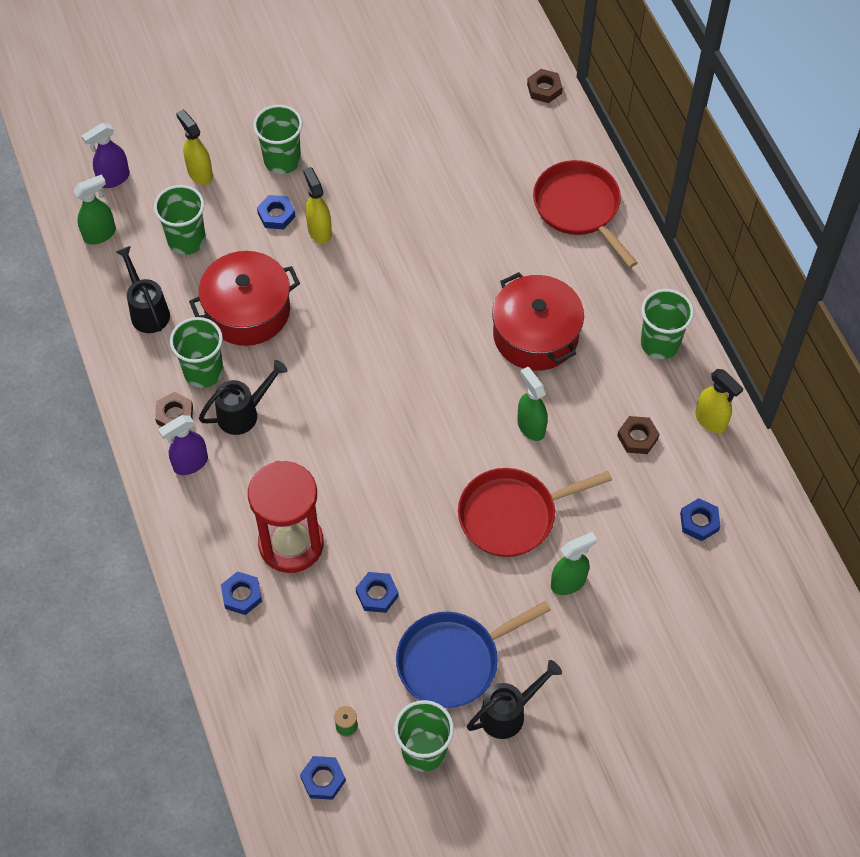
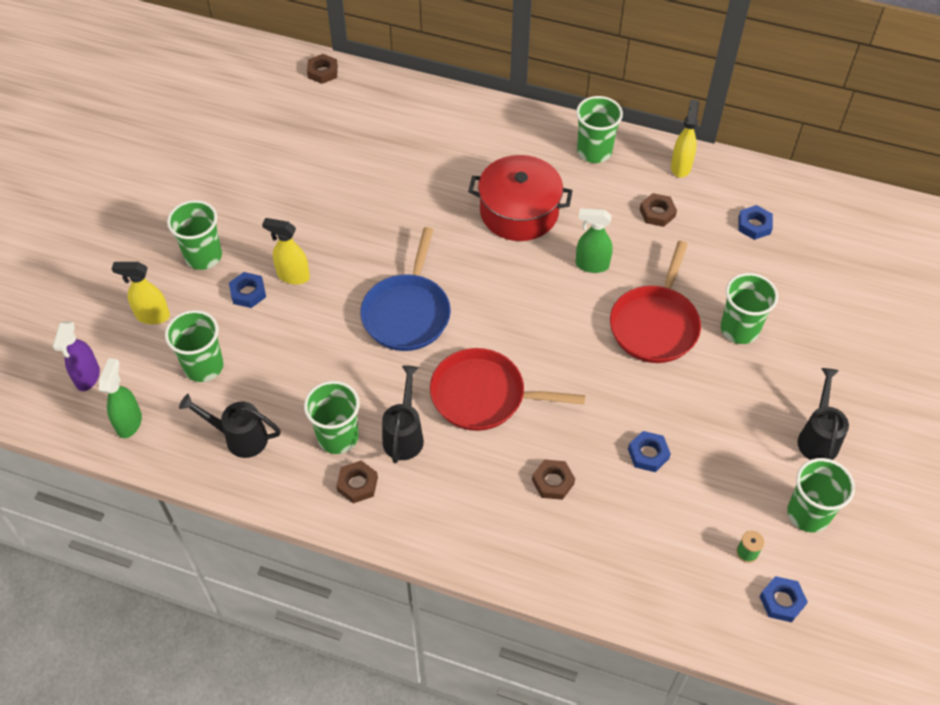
camera: 50 degrees left, 5 degrees down
purple spray bottle [158,415,208,475] -> none
red pot [189,251,300,346] -> none
blue nut [221,571,262,615] -> none
red hourglass [248,461,324,573] -> brown nut [532,459,575,500]
blue pan [396,601,551,708] -> blue pan moved to [360,227,451,351]
red pan [533,160,638,268] -> red pan moved to [430,348,585,431]
green spray bottle [551,532,597,595] -> green cup [721,273,778,344]
yellow spray bottle [695,369,744,433] -> yellow spray bottle turned 75 degrees counterclockwise [671,99,699,178]

